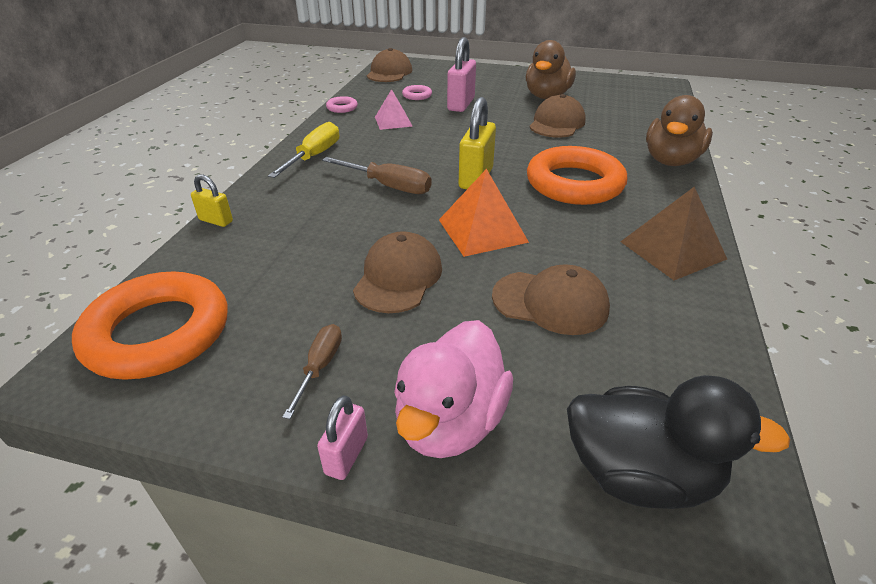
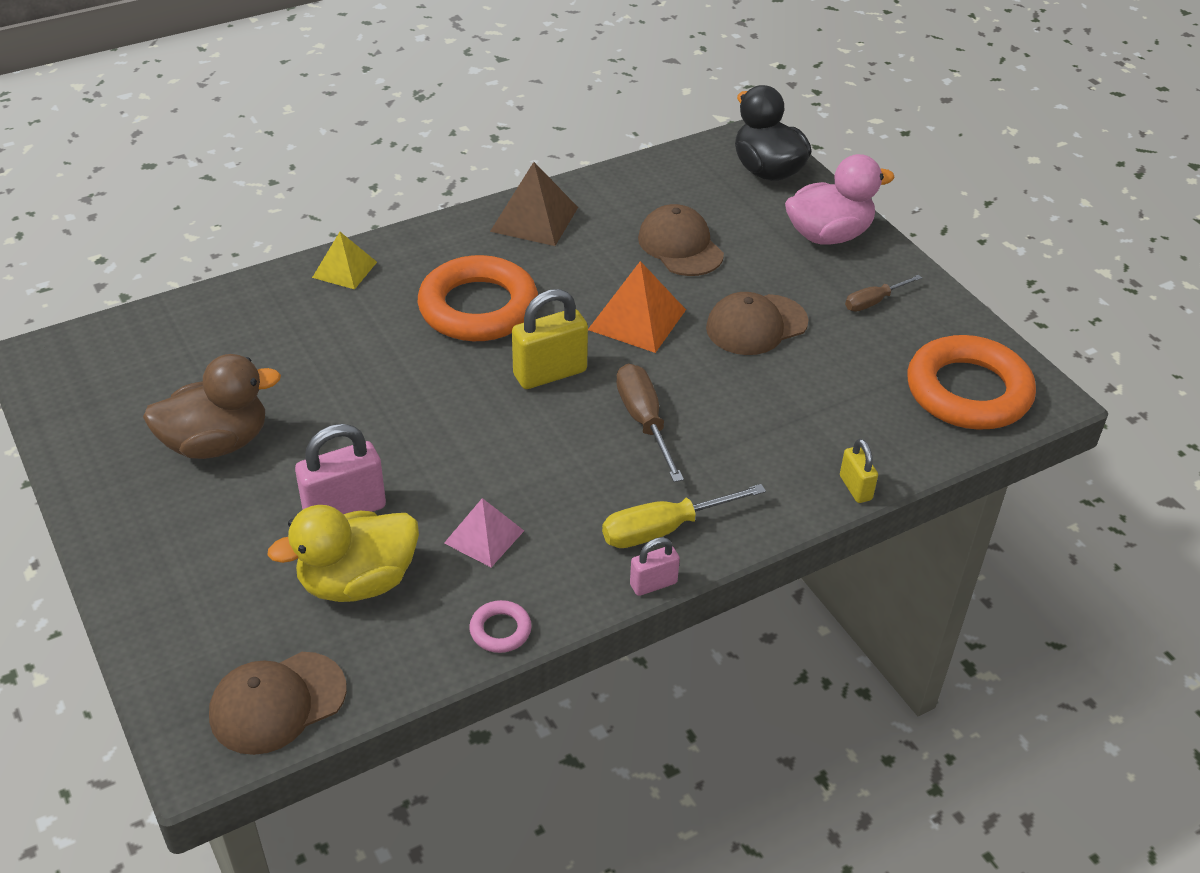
camera: 135 degrees left, 5 degrees up
pink padlock [317,395,368,480] -> pink padlock moved to [630,537,680,596]
pink ring [402,85,432,100] -> yellow duck [267,505,419,602]
brown cap [529,94,586,137] -> none
brown duck [646,95,713,166] -> yellow pyramid [312,232,377,289]

